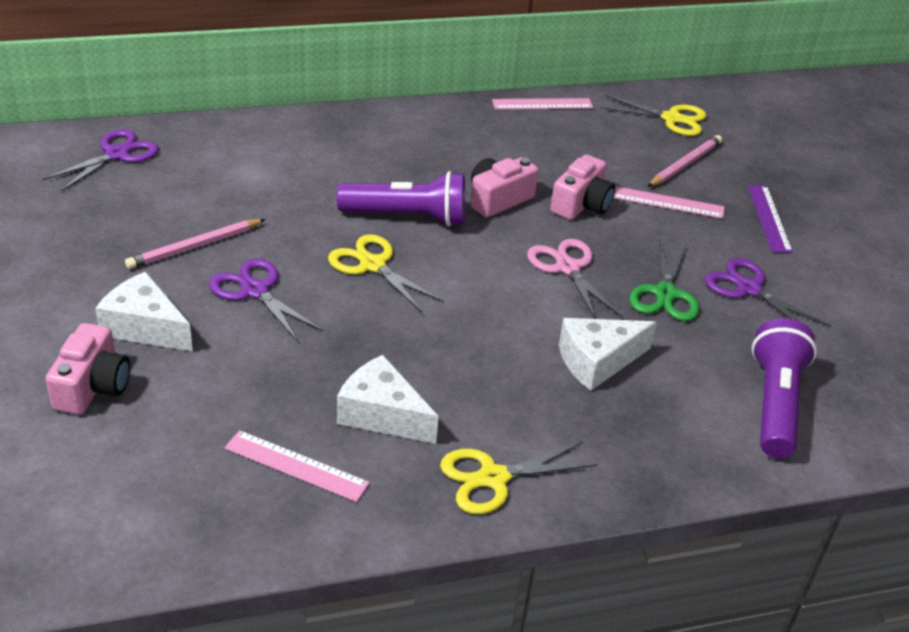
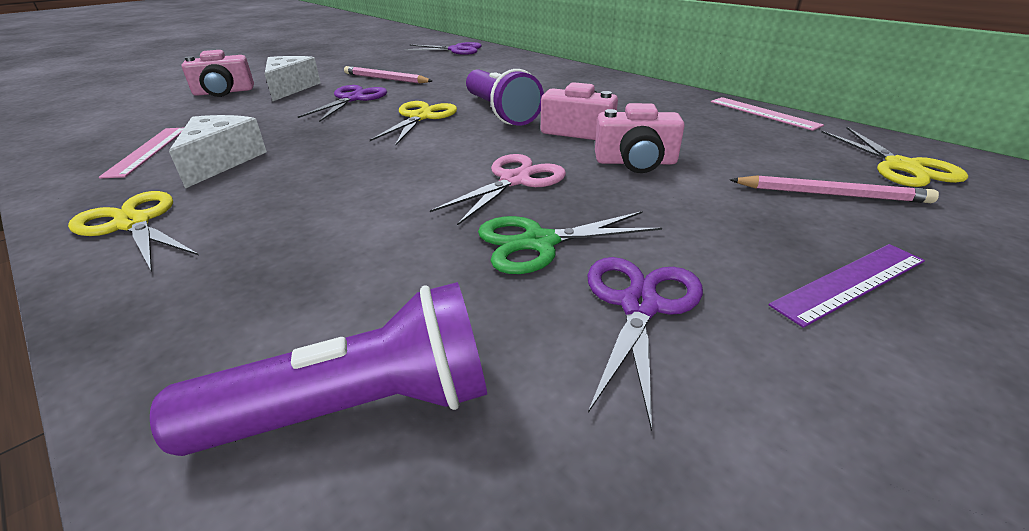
camera: 65 degrees right, 5 degrees down
white cheese [559,318,657,391] -> none
pink ruler [614,186,724,219] -> none

